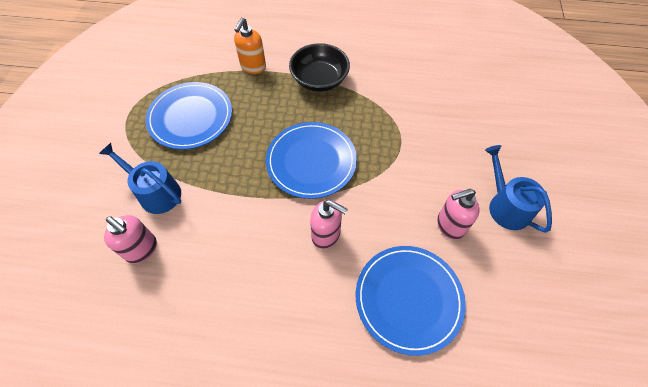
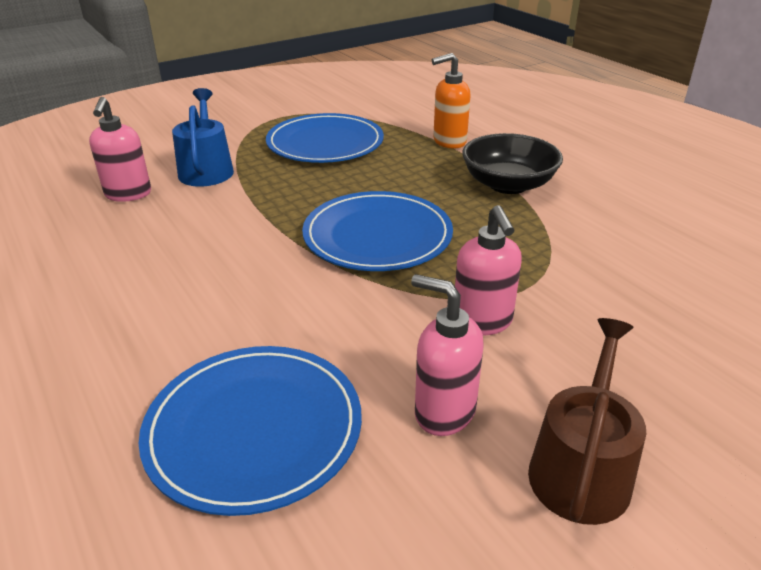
camera: 50 degrees right, 25 degrees down
pink soap dispenser [310,200,348,249] -> pink soap dispenser moved to [455,205,522,336]
blue watering can [485,145,552,233] -> brown watering can [528,318,646,525]

